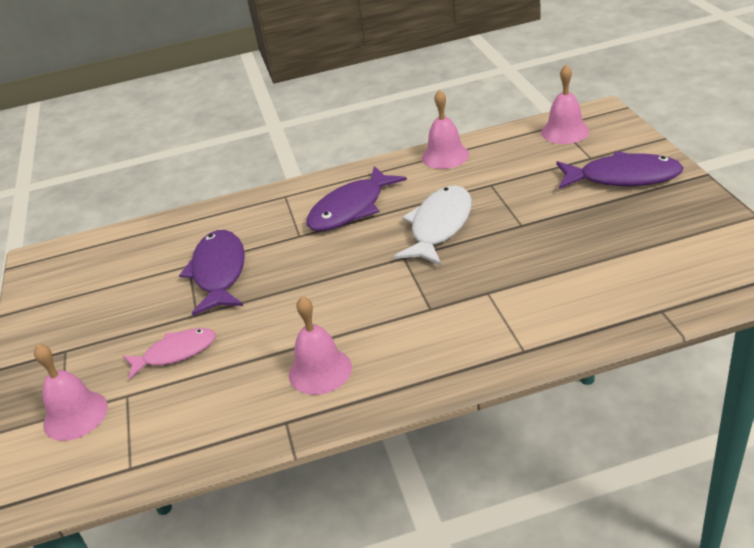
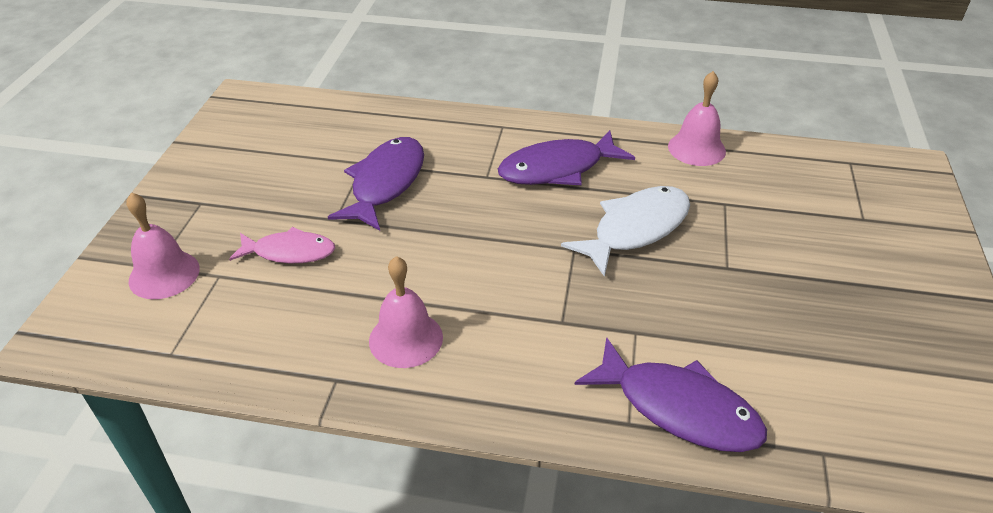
camera: 20 degrees right, 5 degrees up
pink bell [541,65,589,144] -> none
purple fish [556,151,683,189] -> purple fish moved to [574,337,767,452]

